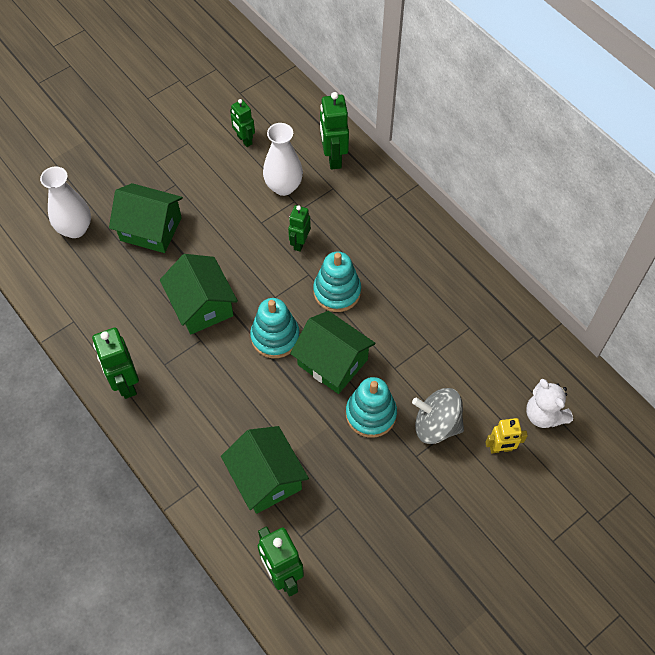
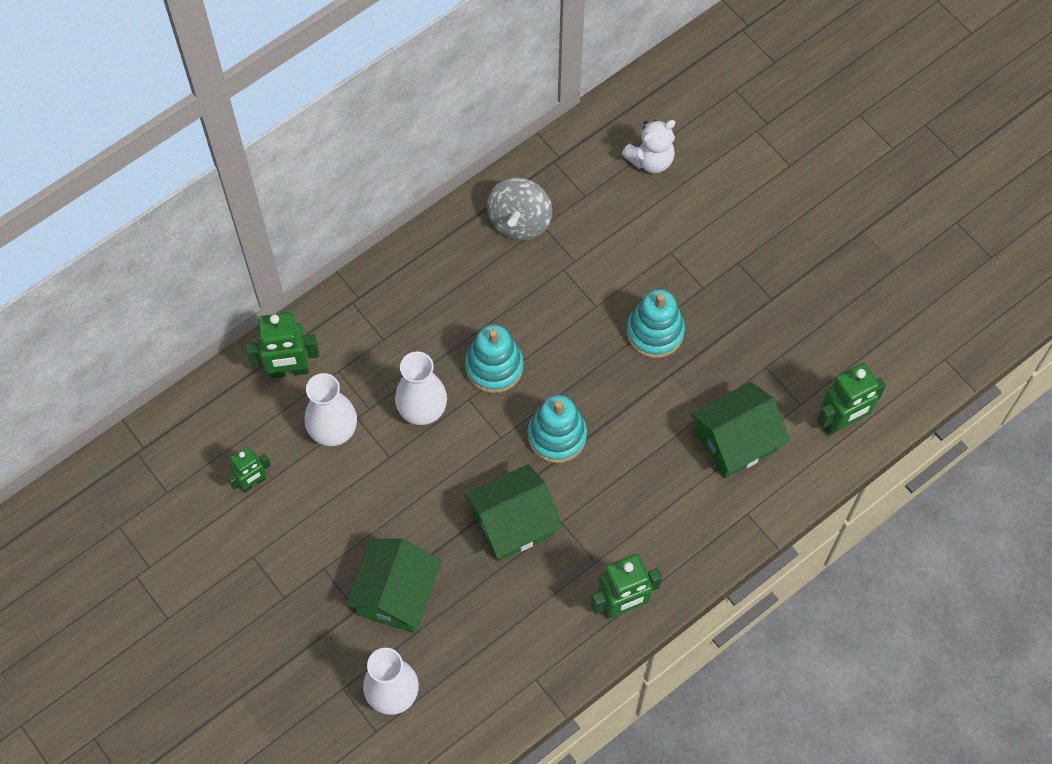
camera: 90 degrees left, 5 degrees up
green robot [288,205,311,252] -> white vase [395,352,447,425]
green house [290,311,375,394] -> none
grey spinning top [412,388,464,444] -> grey spinning top moved to [487,178,552,240]
yellow robot [485,418,528,453] -> none

